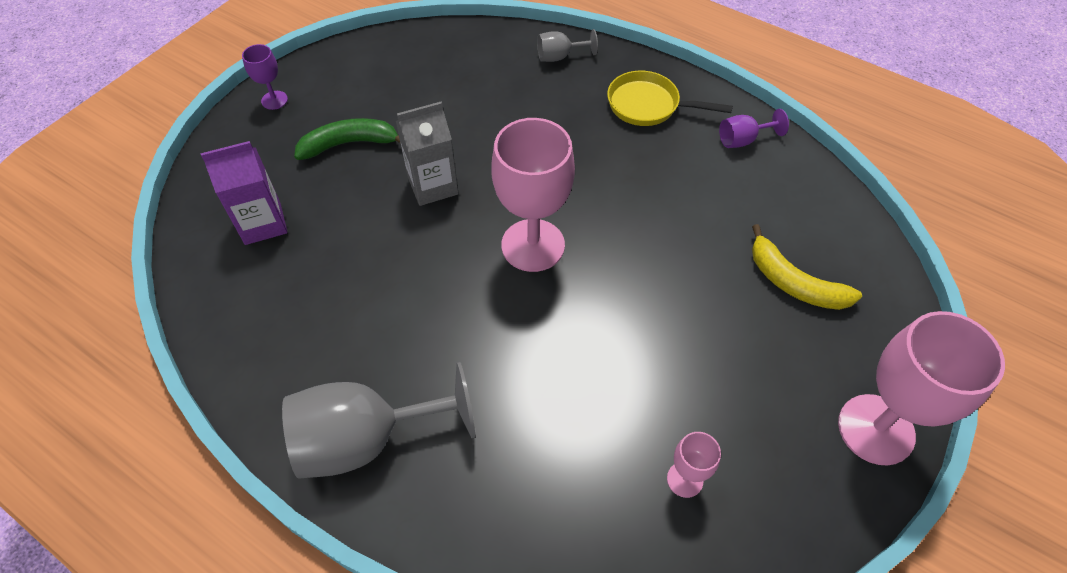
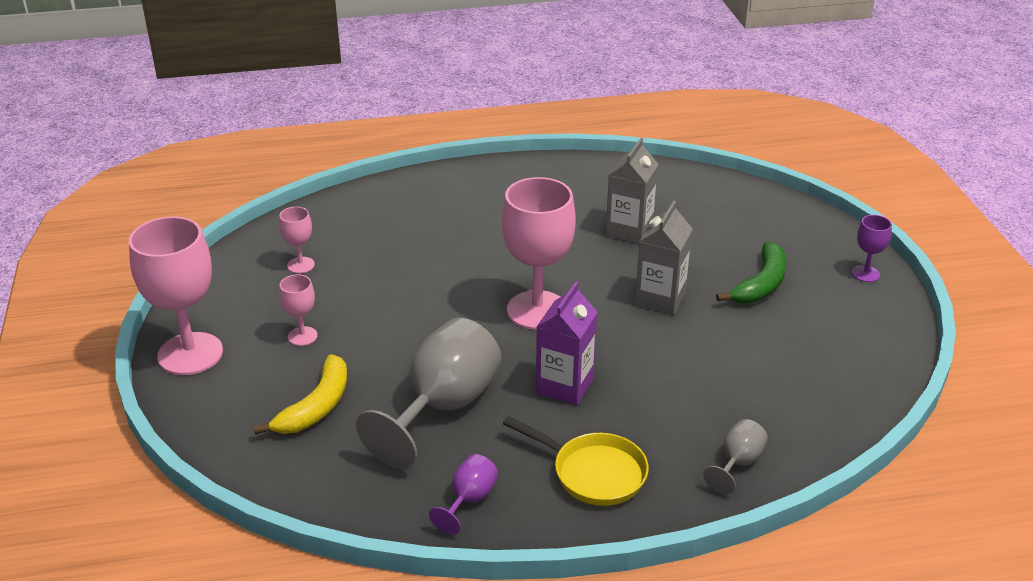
camera: 135 degrees right, 20 degrees down
purple carton [201,141,288,245] -> purple carton moved to [536,282,598,405]
grey goblet [282,362,475,479] -> grey goblet moved to [356,318,502,469]
yellow pan [607,71,733,126] -> yellow pan turned 60 degrees clockwise [503,416,649,506]
yellow banana [752,224,862,310] -> yellow banana turned 120 degrees clockwise [254,354,347,434]
none -> pink goblet [279,274,318,346]
none -> grey carton [606,138,659,244]

